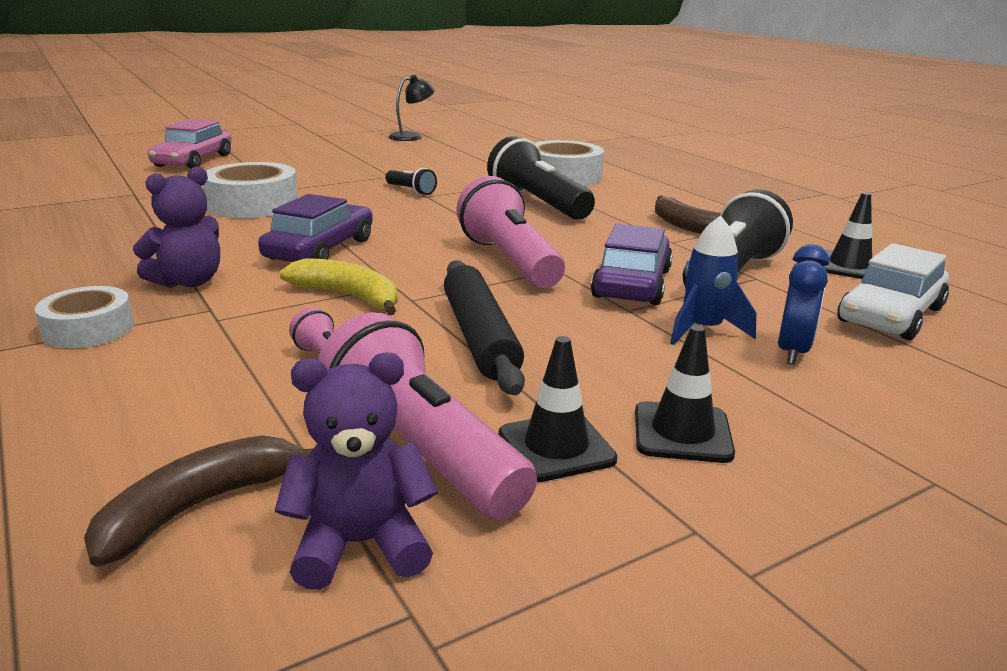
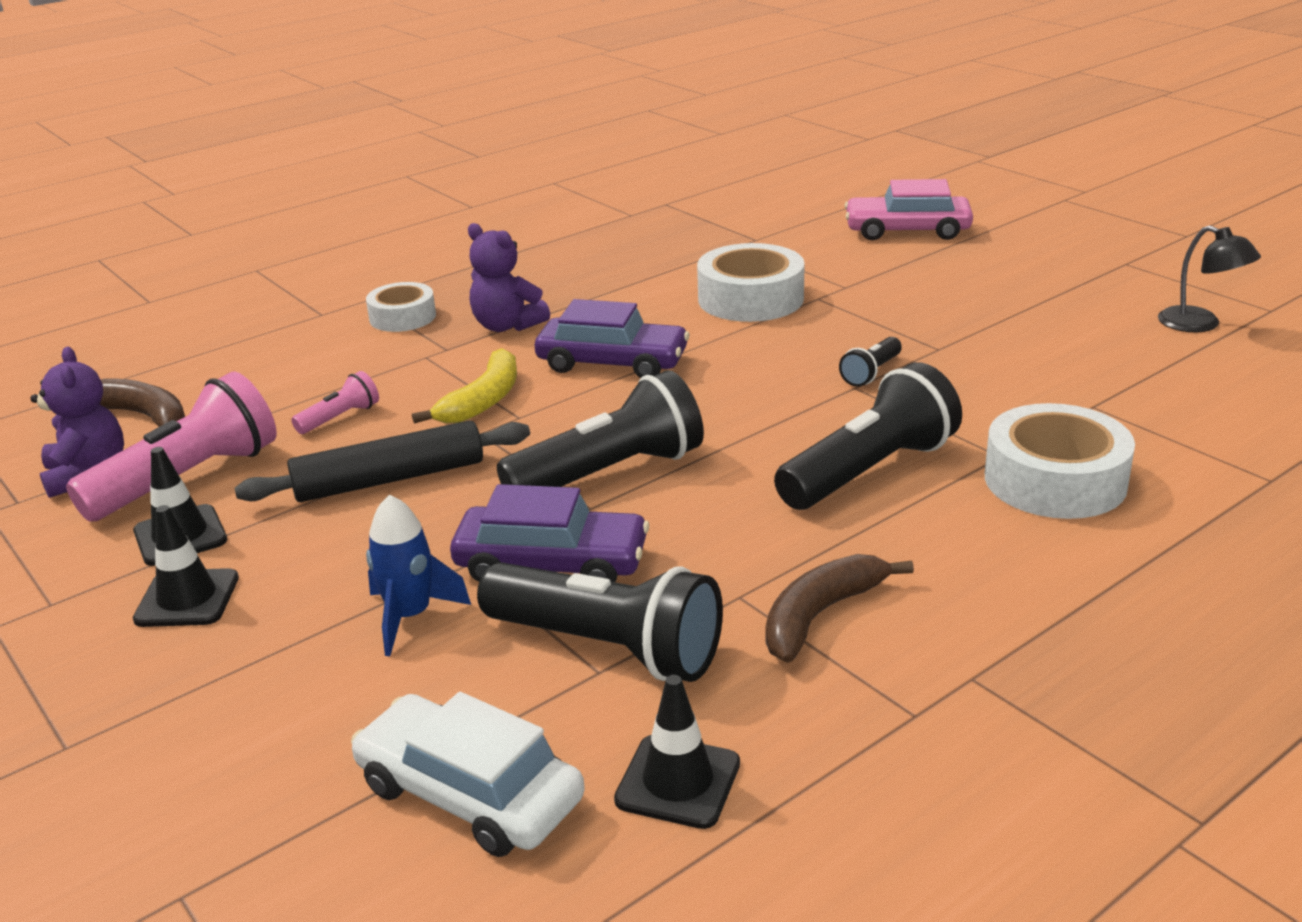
camera: 85 degrees right, 5 degrees up
pink flashlight [456,176,565,288] -> black flashlight [497,370,704,487]
blue clock [778,244,829,365] -> none

